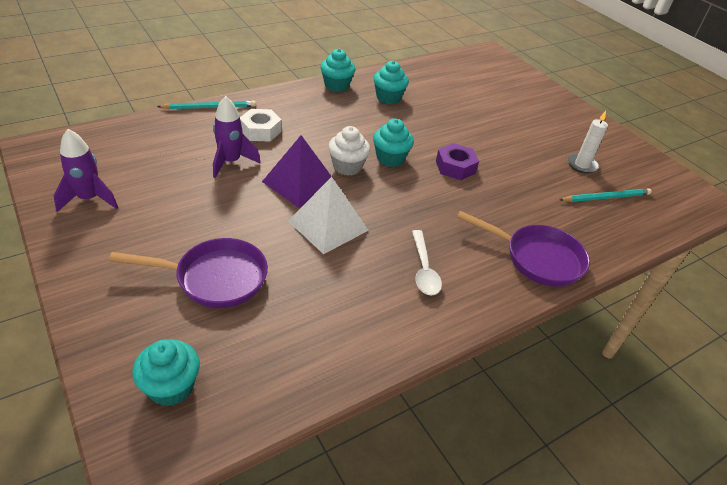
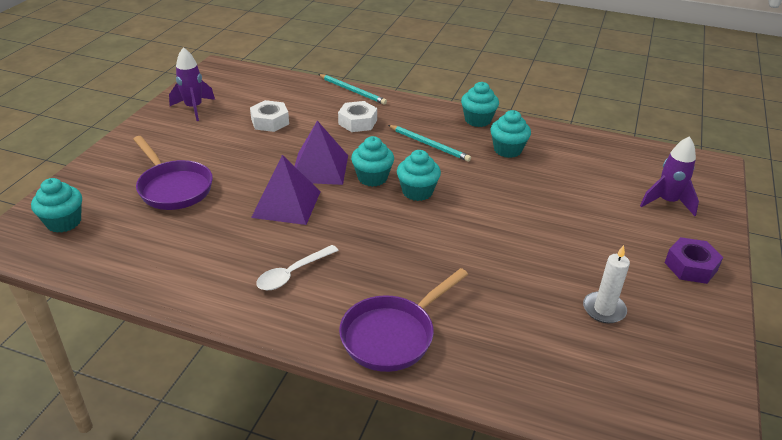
camera: 55 degrees right, 5 degrees down
purple rocket [213,96,260,178] -> purple rocket moved to [640,136,699,216]
white pyramid [288,177,369,254] -> purple pyramid [251,155,321,225]
white cupcake [328,126,370,176] -> turquoise cupcake [351,136,394,187]
purple nut [436,143,479,180] -> purple nut moved to [664,237,723,284]
purple pan [457,211,590,287] -> purple pan turned 60 degrees clockwise [339,268,468,372]
turquoise pencil [559,188,652,202] -> turquoise pencil moved to [388,125,471,162]
none -> white nut [250,100,289,132]

